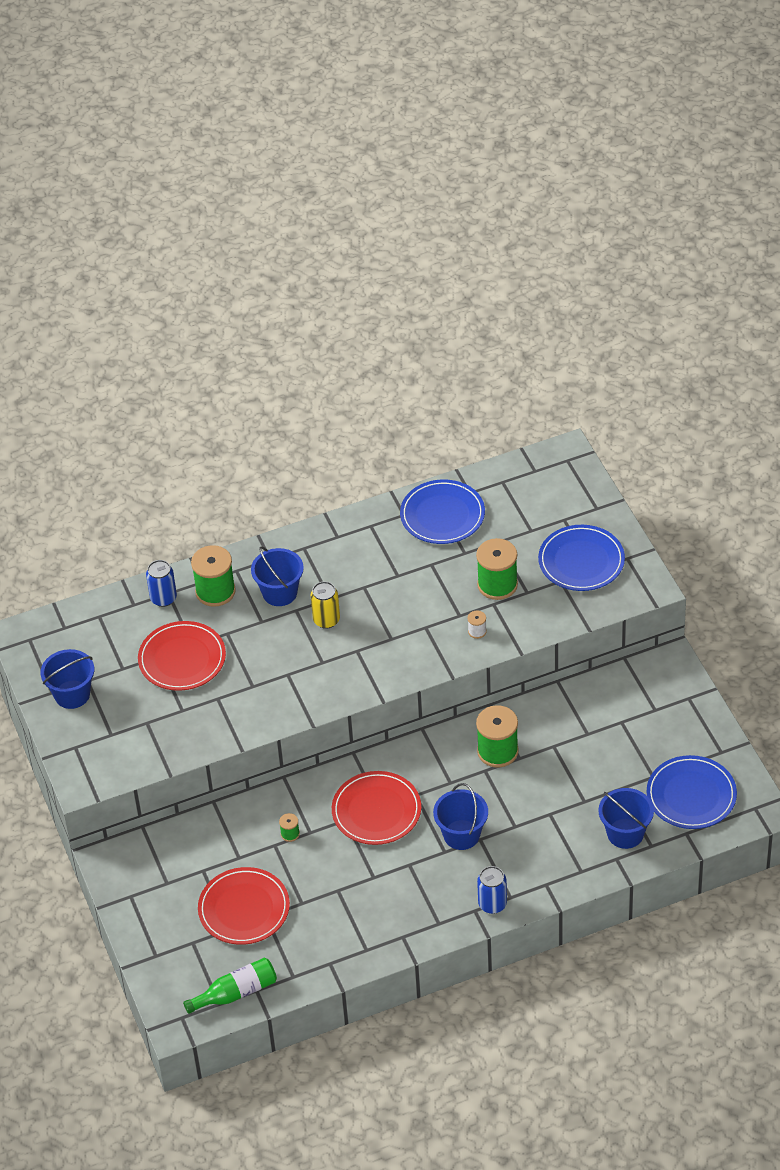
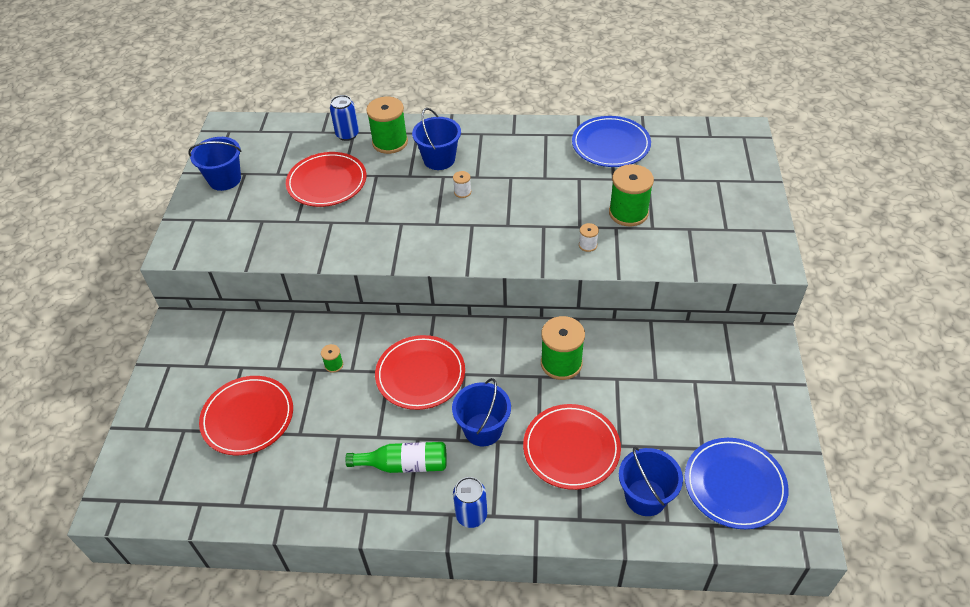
camera: 25 degrees right, 0 degrees up
green bottle [183,958,277,1014] -> green bottle moved to [345,442,447,473]
yellow can [311,581,340,629] -> white spool [453,171,471,198]
blue plate [538,525,625,591] -> none
none -> red plate [523,404,621,490]

